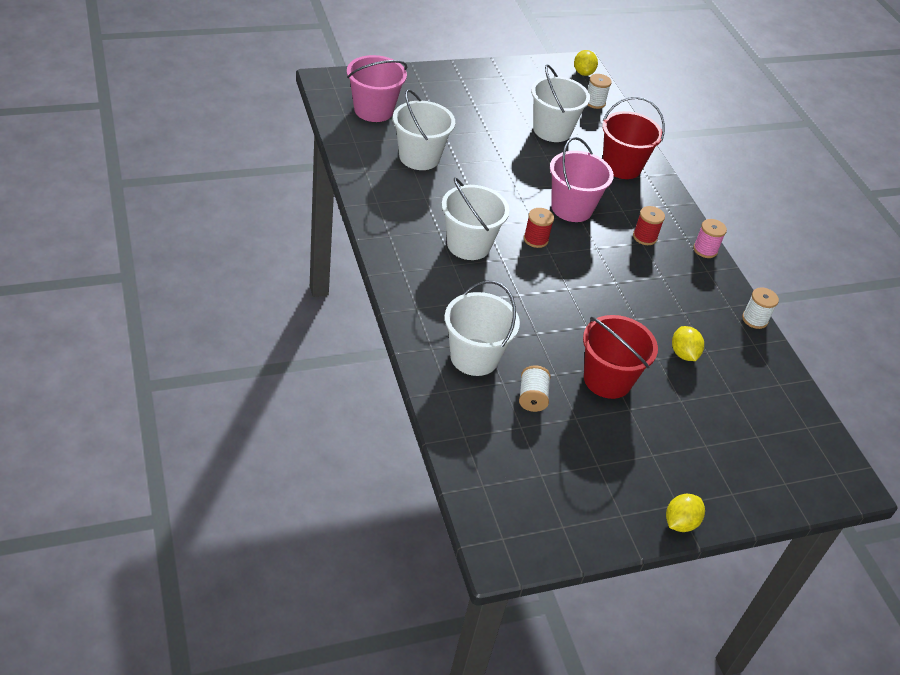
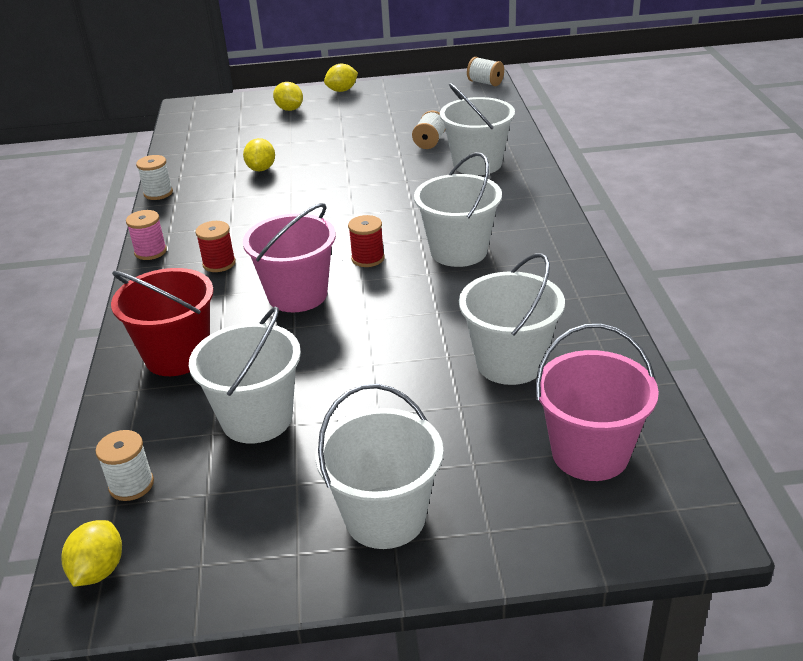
camera: 160 degrees left, 10 degrees down
red bucket [583,315,658,399] -> none
none -> yellow lemon [273,82,303,111]
none -> white bucket [315,384,444,549]
none -> white spool [467,57,504,86]

